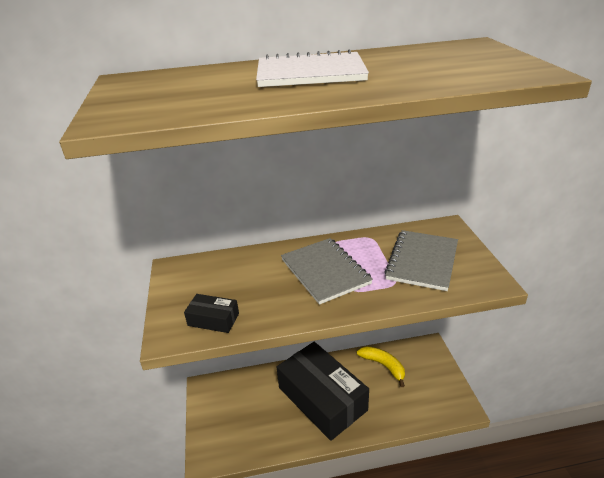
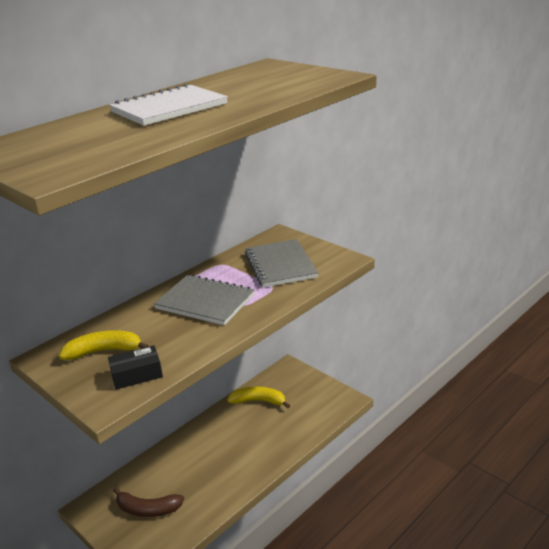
camera: 35 degrees left, 5 degrees down
black box [277,342,369,441] -> none
none -> yellow banana [59,330,149,360]
none -> brown banana [113,487,184,517]

